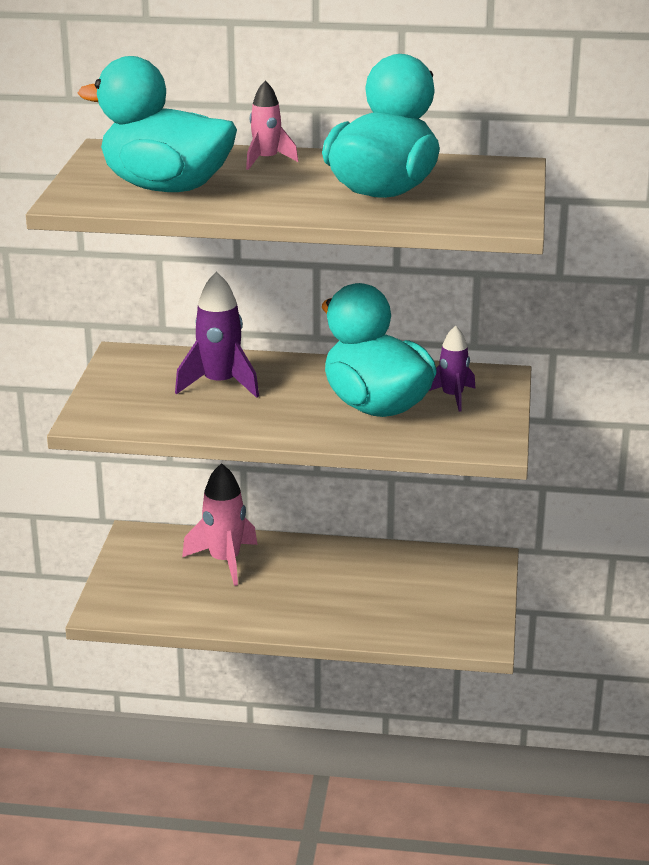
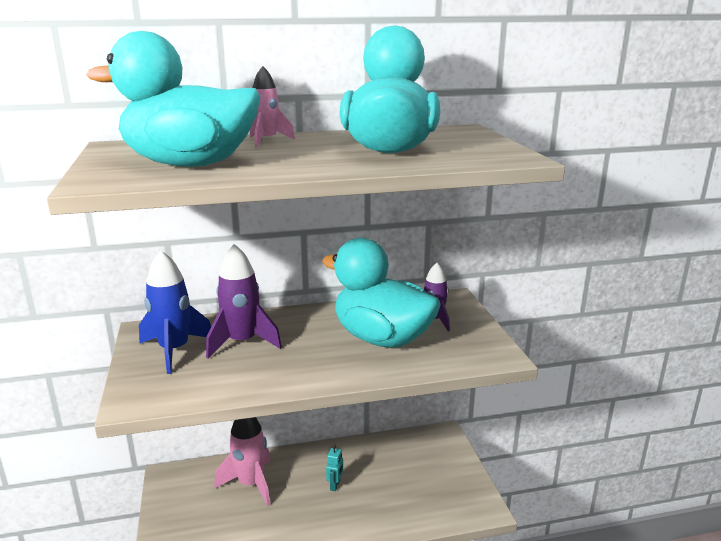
camera: 20 degrees left, 5 degrees down
none -> blue rocket [139,250,211,374]
none -> turquoise robot [326,445,343,491]

